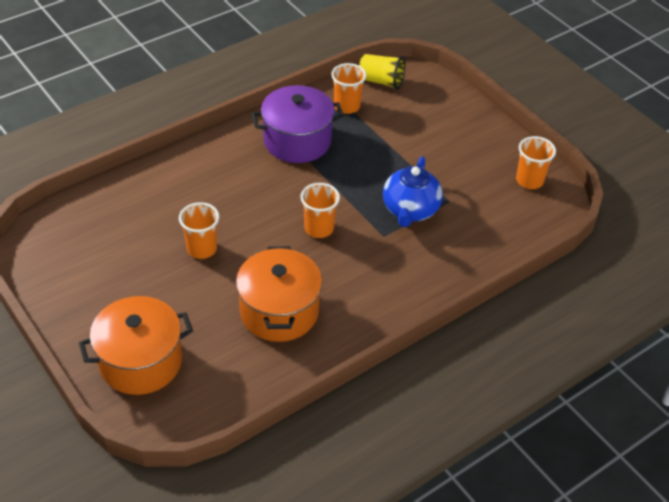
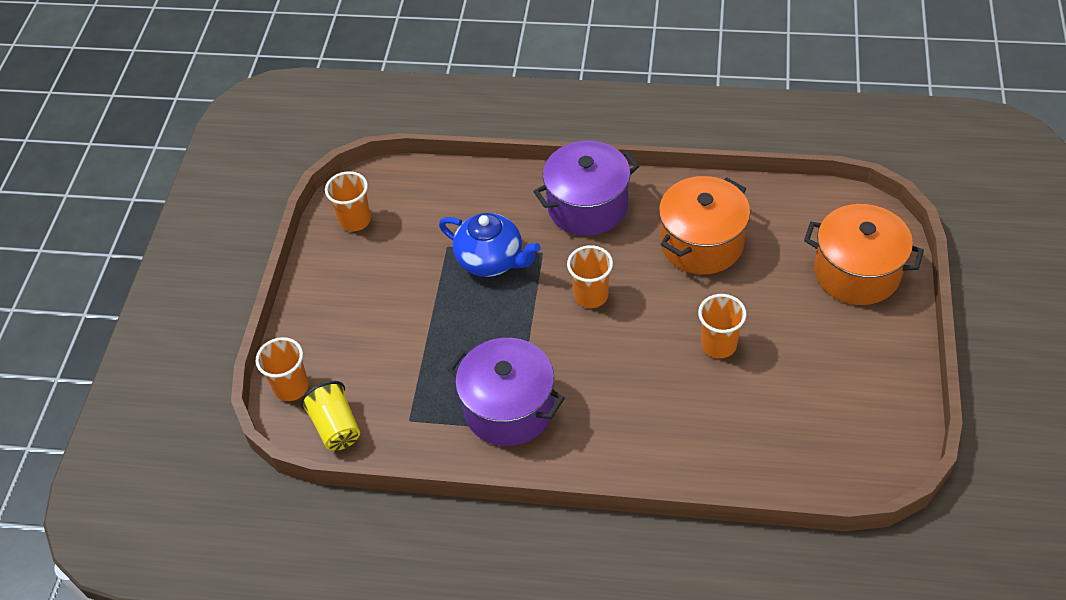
camera: 130 degrees left, 5 degrees up
orange cup [331,63,366,114] -> orange cup moved to [256,337,309,401]
blue teapot [383,156,443,227] -> blue teapot turned 60 degrees clockwise [439,213,541,277]
none -> purple pot [533,141,639,236]

